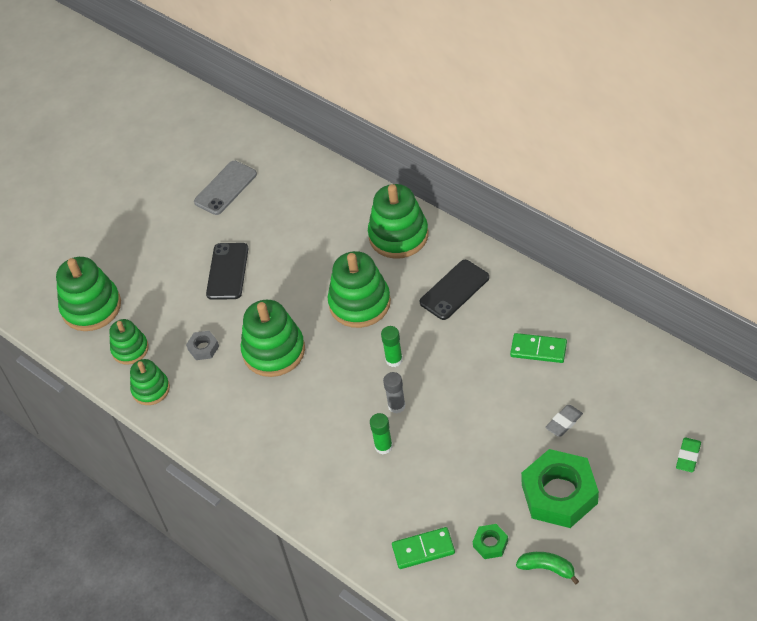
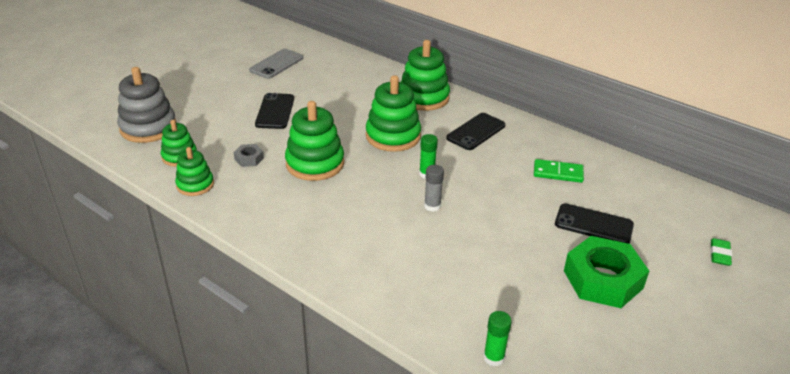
camera: 10 degrees left, 15 degrees down
green stacking toy [56,257,121,331] -> grey stacking toy [117,67,176,143]
green glue stick [370,413,393,455] -> green glue stick moved to [483,311,512,366]
green domino [392,527,455,569] -> none
green nut [473,524,508,559] -> none
green banana [516,552,579,584] -> none
grey eraser [545,405,583,437] -> black phone [555,203,634,244]

